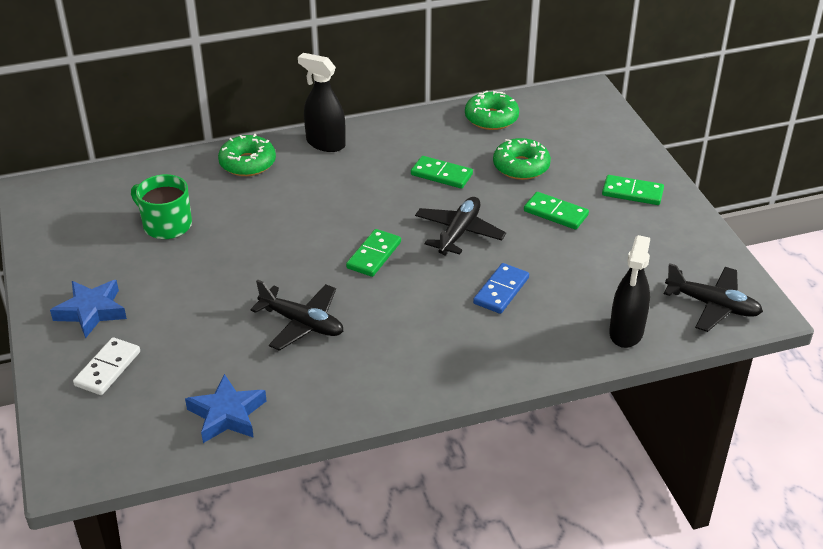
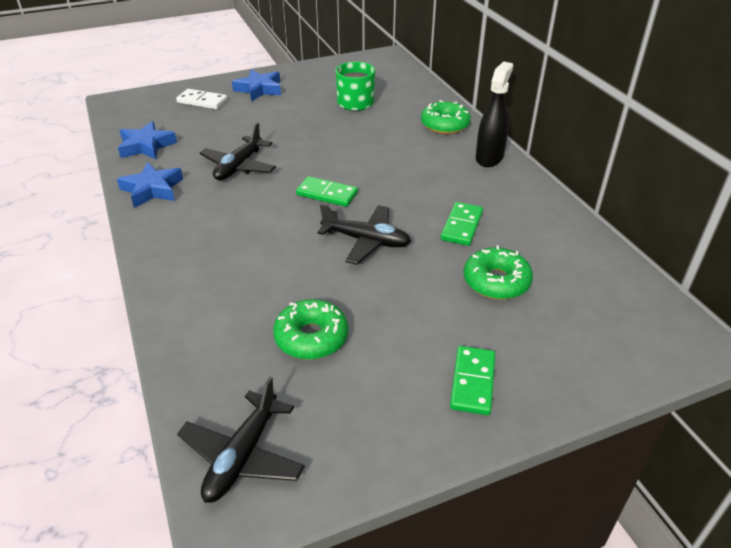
camera: 85 degrees right, 0 degrees up
green donut [465,91,519,130] -> green donut moved to [273,299,348,360]
blue domino [473,263,529,314] -> none
green domino [524,192,589,230] -> none
black spray bottle [609,235,650,348] -> none
none -> blue star [117,162,183,208]

